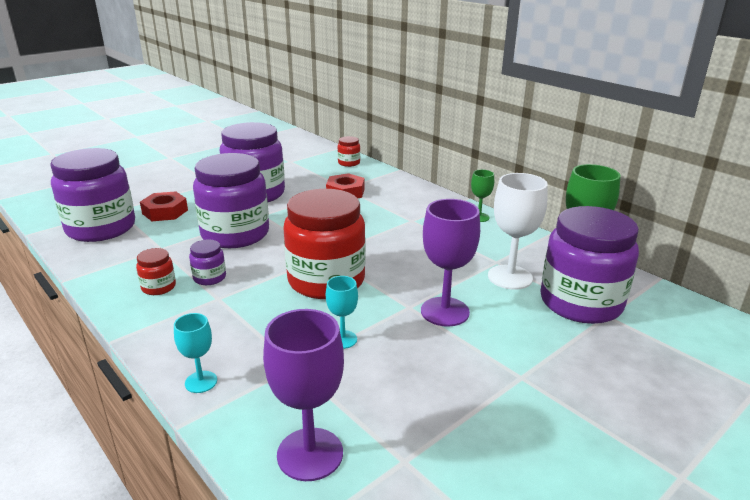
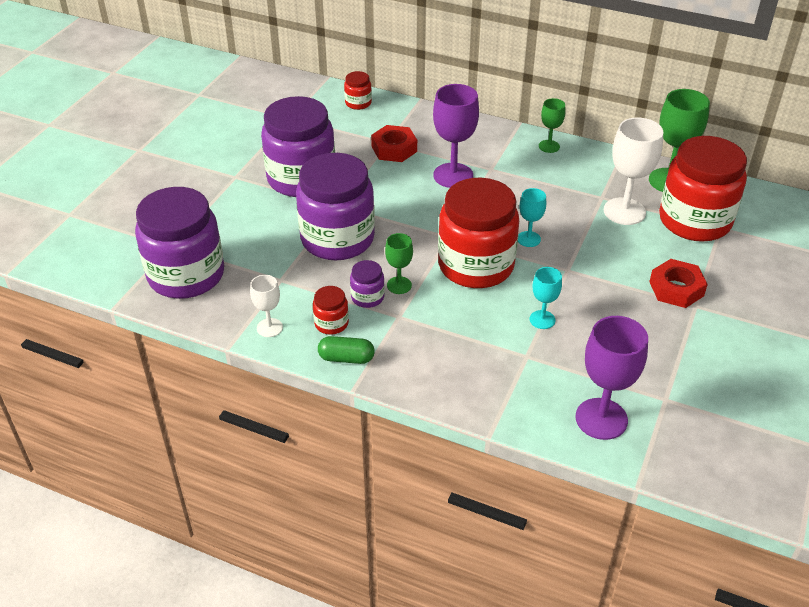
camera: 25 degrees left, 15 degrees up
red nut [140,191,188,221] -> red nut moved to [649,259,708,308]
turquoise goblet [174,313,217,393] -> turquoise goblet moved to [518,188,546,247]
purple goblet [421,199,480,327] -> purple goblet moved to [433,84,479,188]
purple jar [540,206,639,324] -> red jar [659,136,747,242]
none -> white goblet [250,275,283,337]
none -> green capsule [318,336,375,364]
none -> green goblet [385,233,413,294]

